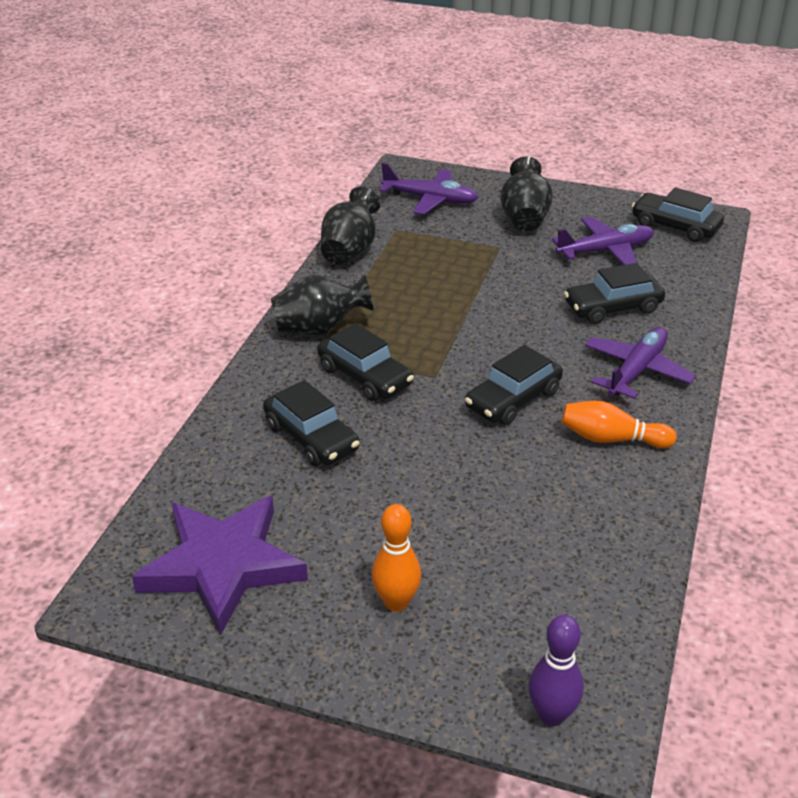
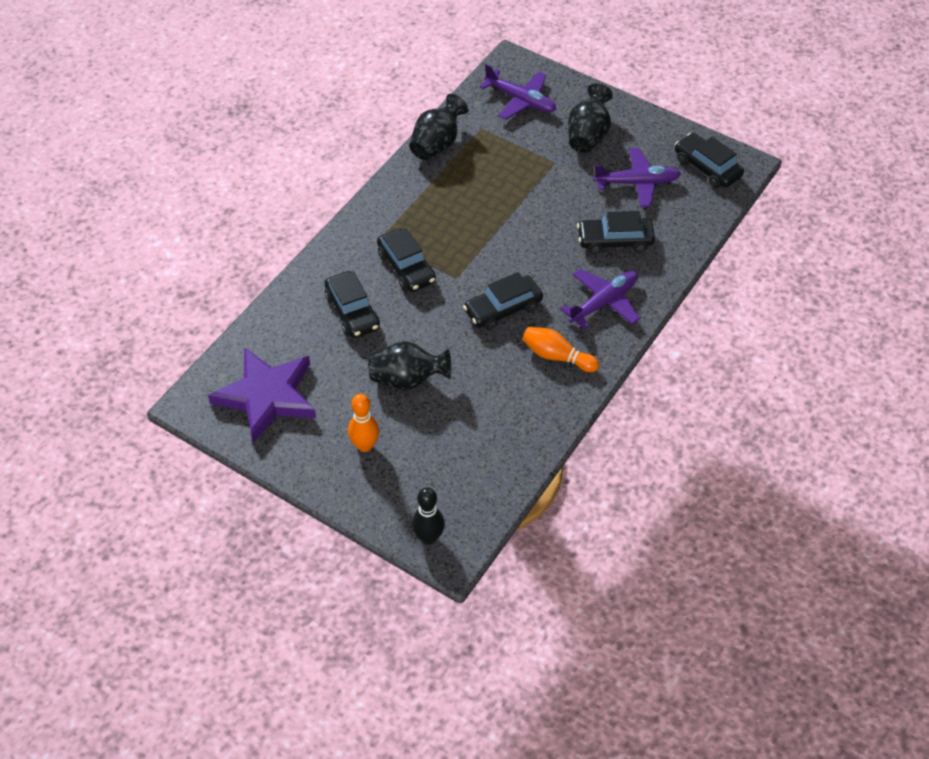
camera: 15 degrees right, 15 degrees up
black vase [271,275,373,335] -> black vase moved to [368,341,451,390]
purple bowling pin [528,615,584,726] -> black bowling pin [412,487,445,545]

